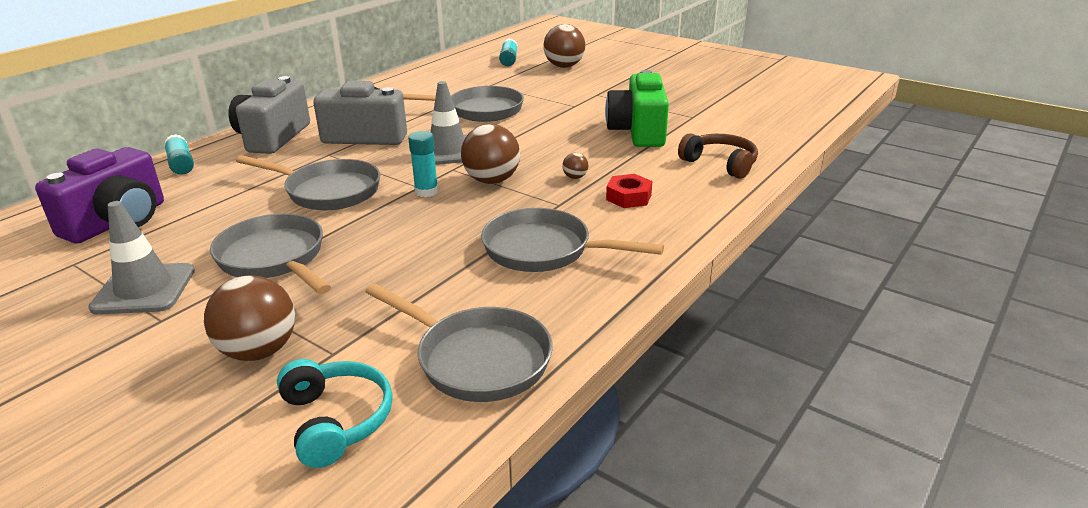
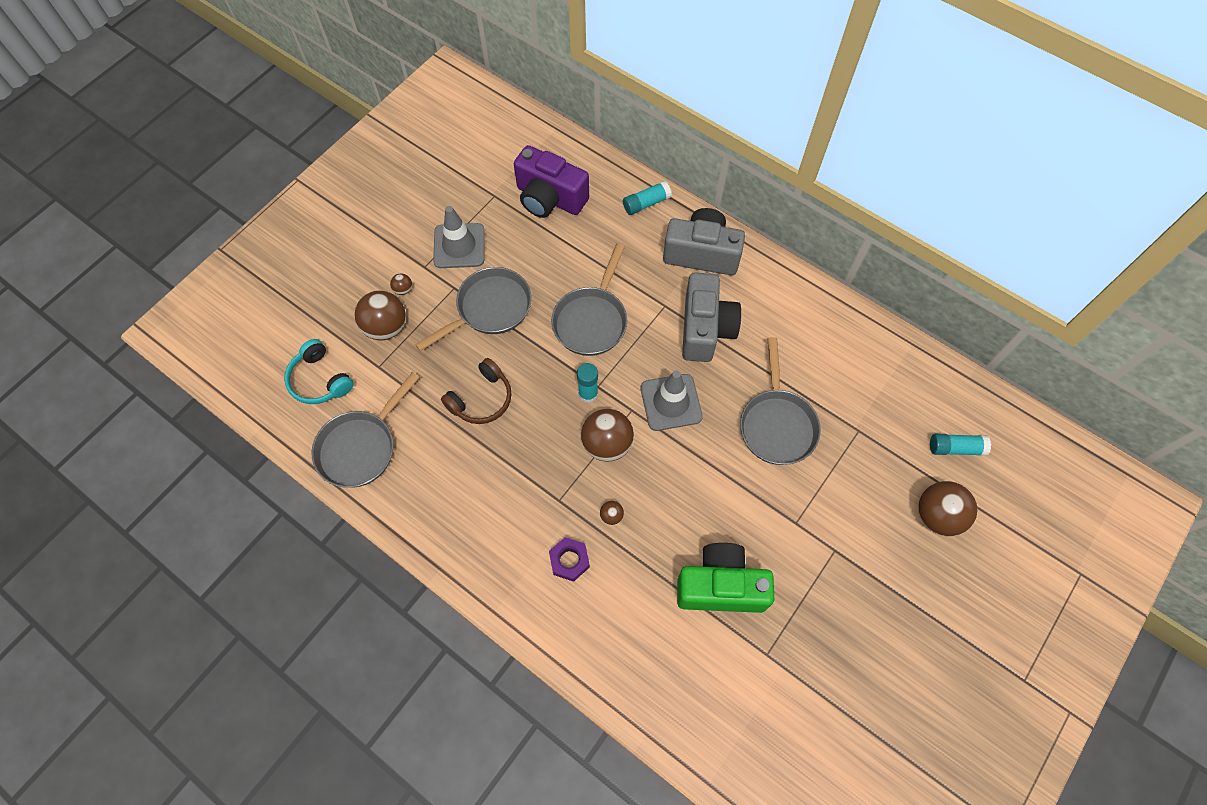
camera: 90 degrees right, 35 degrees up
turquoise headphones [277,359,393,468] -> turquoise headphones turned 75 degrees clockwise [284,339,354,404]
grey pan [481,208,664,272] -> none
red nut [606,174,652,208] -> purple nut [549,537,590,582]
brown headphones [678,133,758,179] -> brown headphones moved to [441,358,512,424]
none -> brown ball [390,274,412,295]

